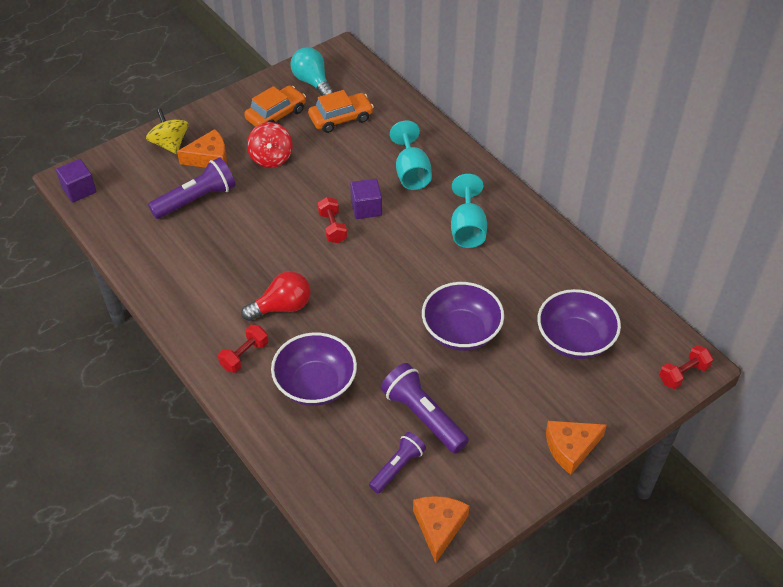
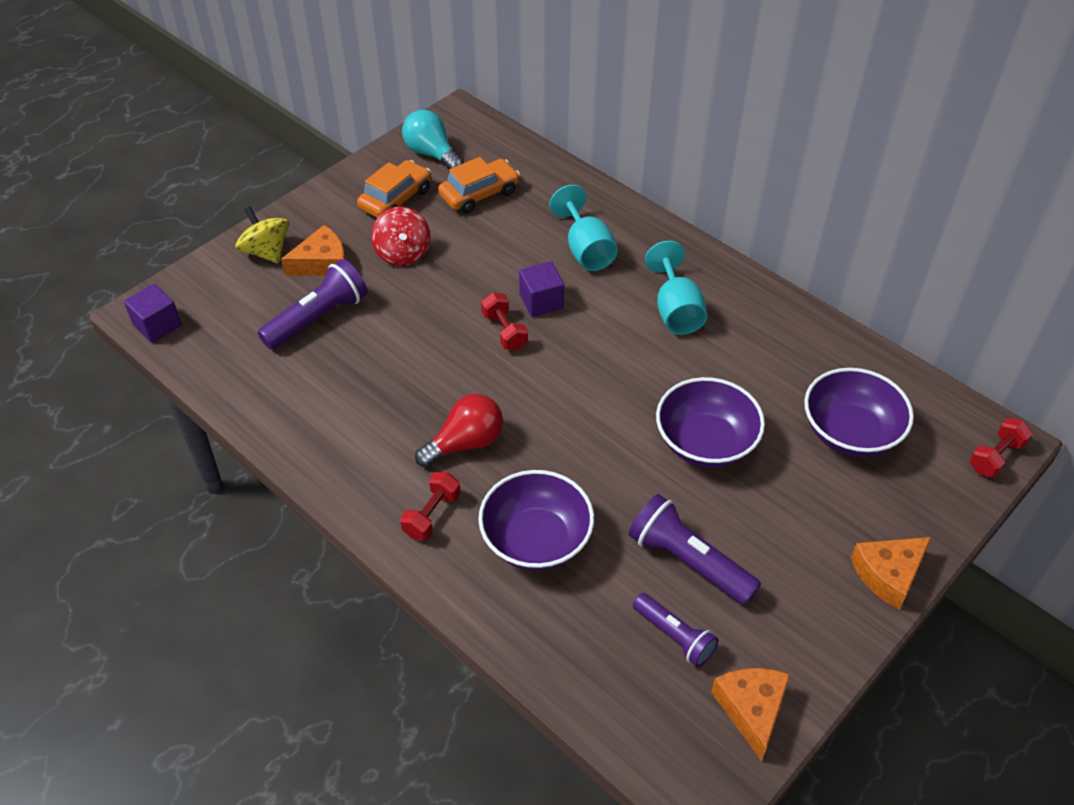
camera: 10 degrees left, 0 degrees up
purple flashlight [369,432,426,493] -> purple flashlight turned 105 degrees clockwise [633,593,718,667]

